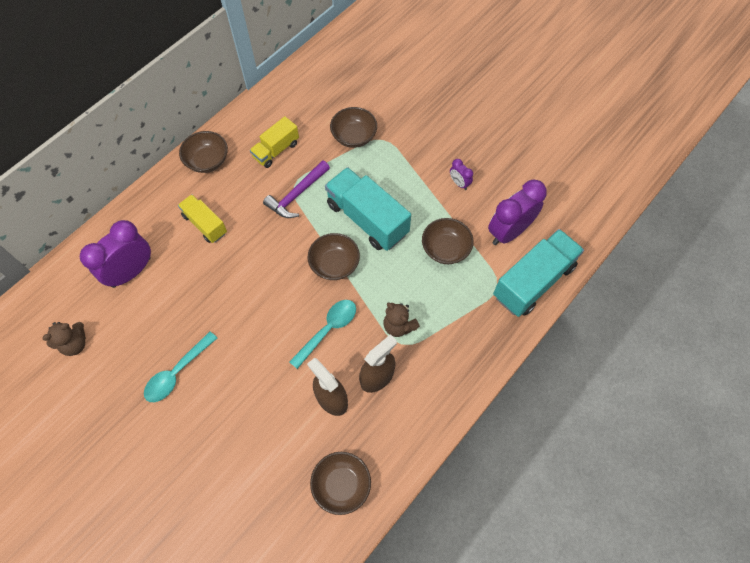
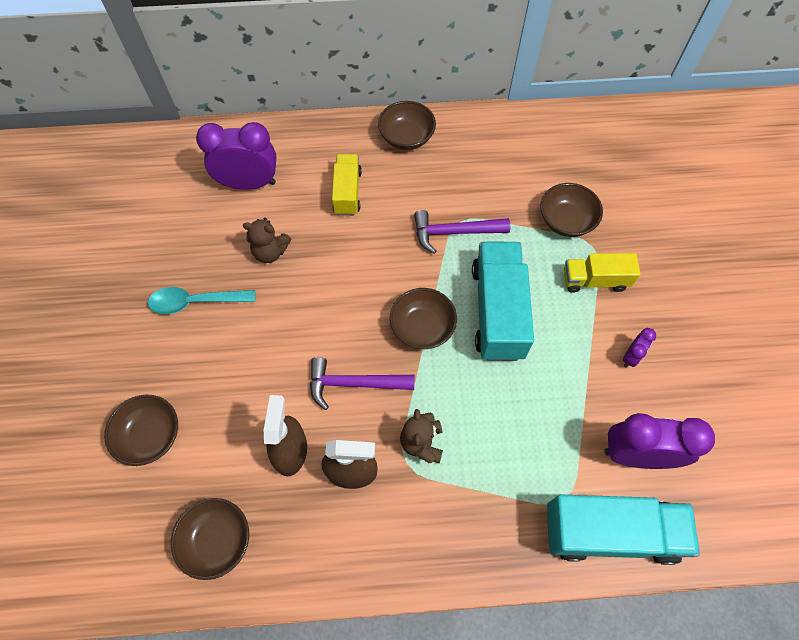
camera: 45 degrees right, 0 degrees up
brown teddy bear [42,322,86,356] -> brown teddy bear moved to [243,218,291,263]
yellow truck [250,116,299,168] -> yellow truck moved to [564,253,640,293]
turquoise spoon [289,300,356,369] -> purple hammer [310,357,414,410]
brown bowl [422,218,474,264] -> brown bowl moved to [104,395,178,466]
purple clock [450,159,473,190] -> purple clock turned 150 degrees counterclockwise [623,328,656,367]

